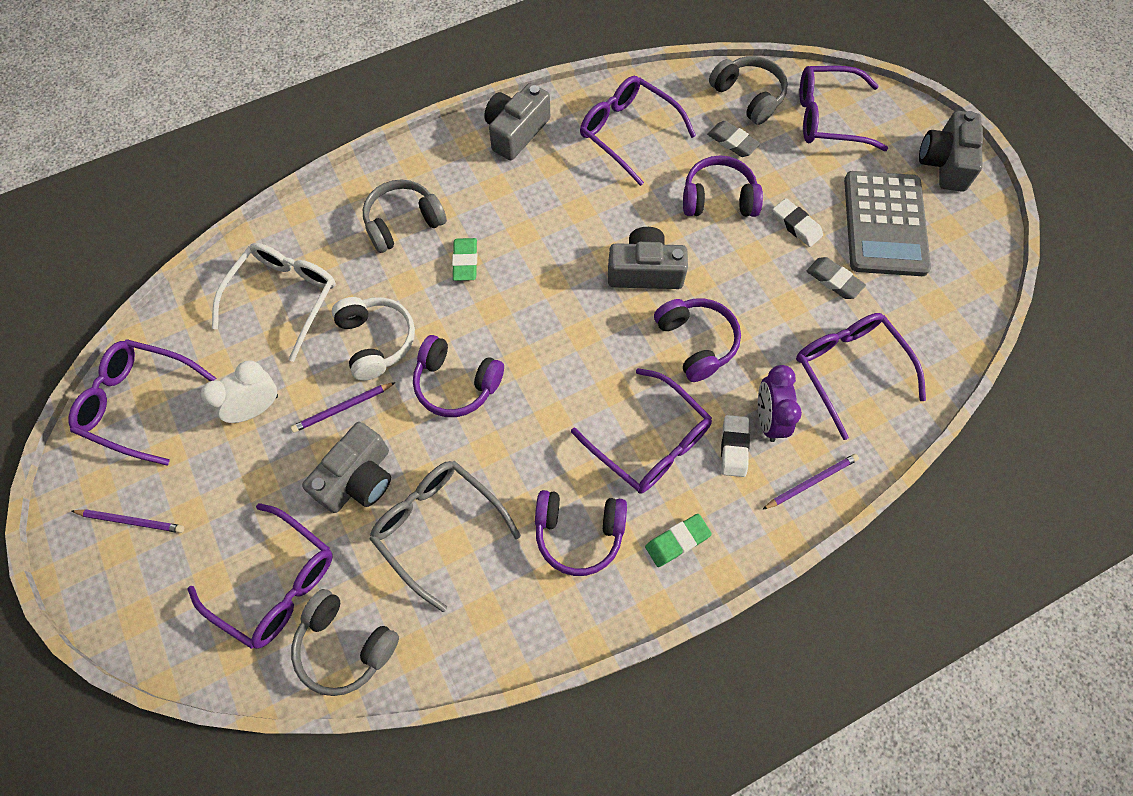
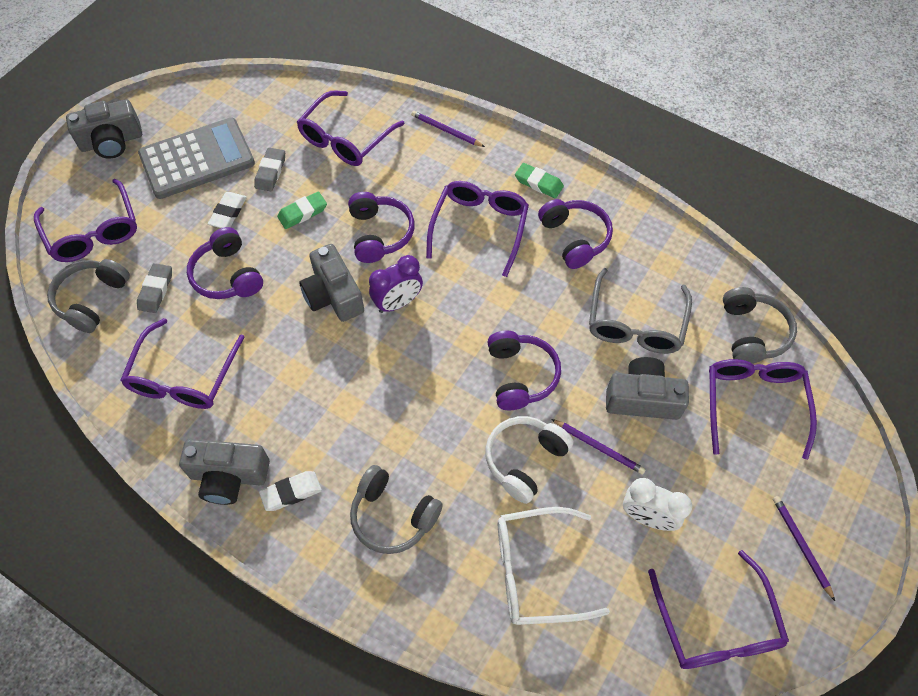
camera: 120 degrees left, 5 degrees down
green eraser [452,238,477,281] -> green eraser moved to [277,192,327,229]
purple headphones [654,298,741,382] -> purple headphones turned 135 degrees clockwise [348,192,414,263]
white eraser [721,415,750,477] -> white eraser moved to [259,471,322,511]
purple clock [758,365,802,442] -> purple clock moved to [369,255,423,313]

